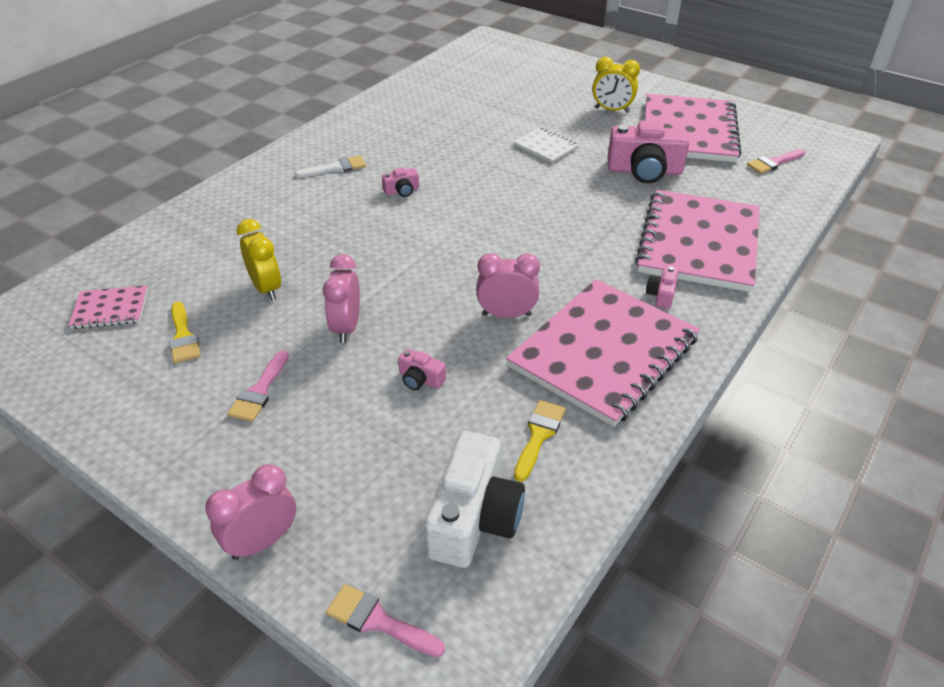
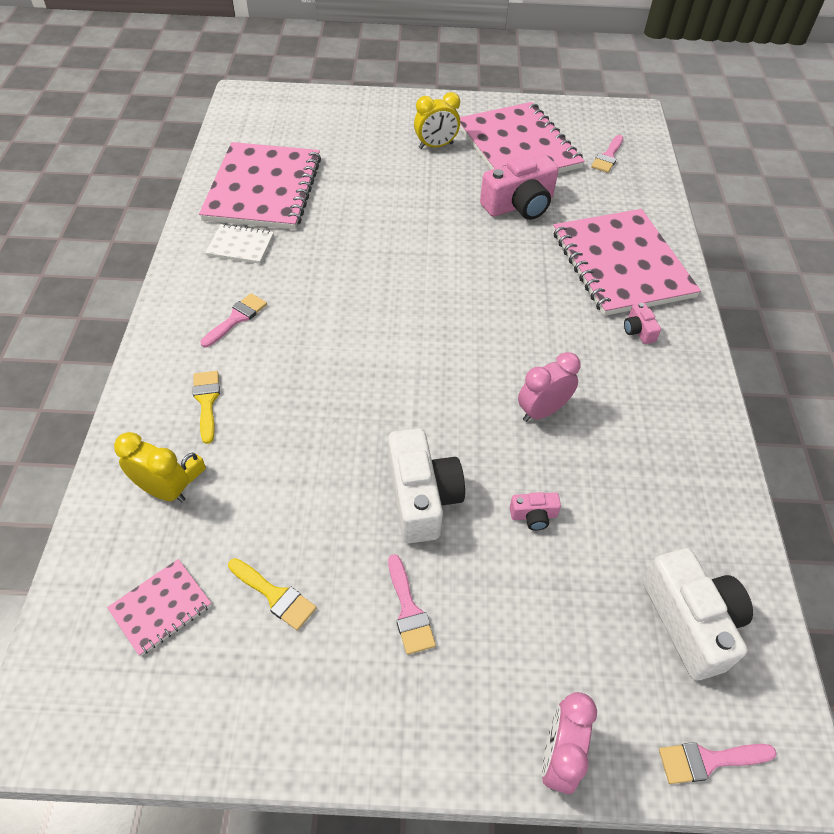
camera: 35 degrees left, 10 degrees up
yellow clock [237,219,281,301] -> yellow clock moved to [114,432,189,502]
white brush [295,156,366,178] -> pink brush [200,293,267,348]
pink clock [323,254,360,343] -> white camera [388,428,465,543]
pink camera [382,167,419,197] -> none
pink notebook [506,279,700,427] -> pink notebook moved to [199,142,321,230]
white notebook [514,128,578,163] -> white notebook moved to [205,224,274,264]
yellow brush [514,400,566,482] -> yellow brush moved to [193,371,220,444]
none -> yellow padlock [181,453,206,484]

